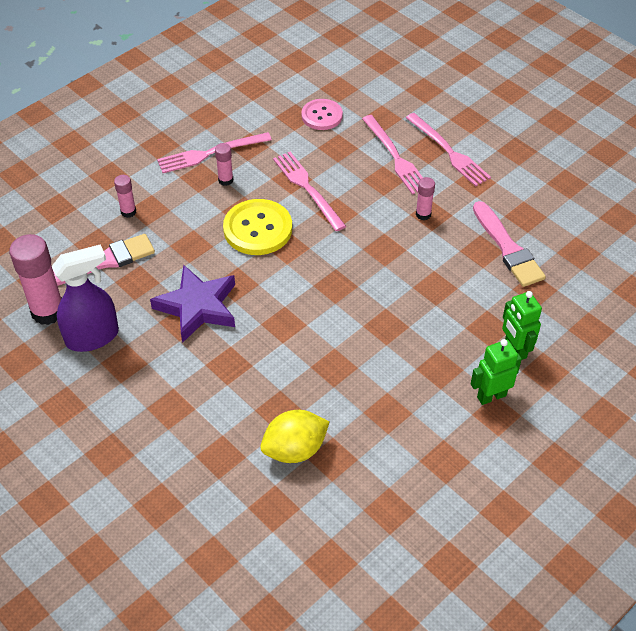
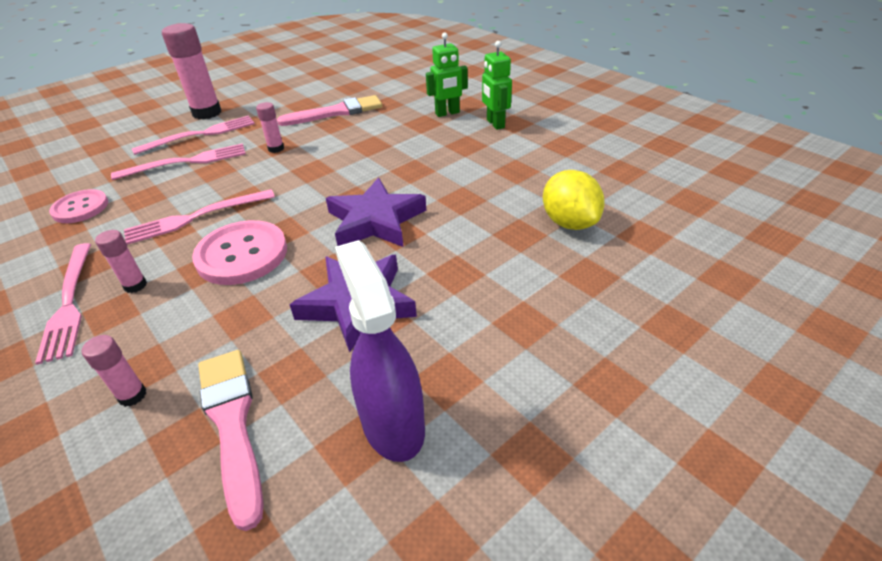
camera: 85 degrees left, 10 degrees down
pink glue stick [9,234,62,325] -> pink glue stick moved to [162,23,221,119]
yellow button [223,199,292,255] -> pink button [192,220,287,285]
none -> purple star [326,178,426,247]

